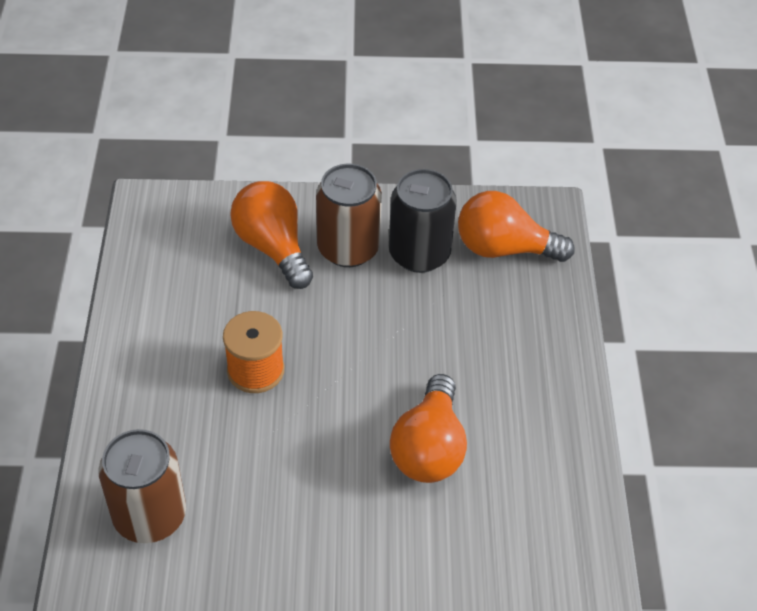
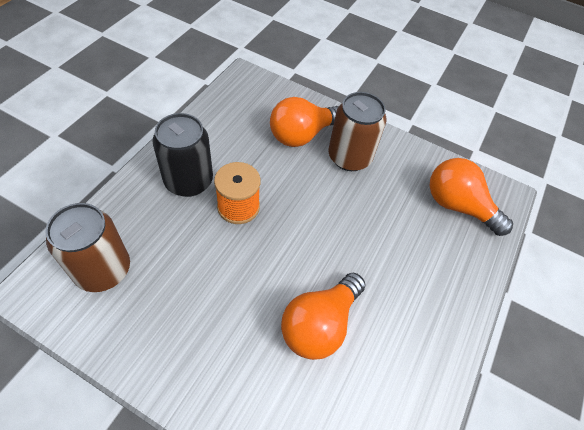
camera: 25 degrees right, 5 degrees up
orange light bulb [230,181,313,289] -> orange light bulb turned 120 degrees counterclockwise [270,97,339,147]
black can [389,169,457,273] -> black can moved to [153,113,213,197]

